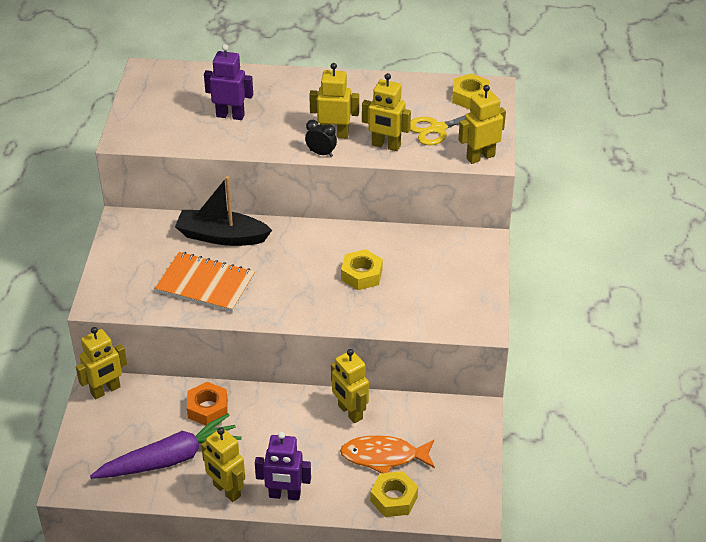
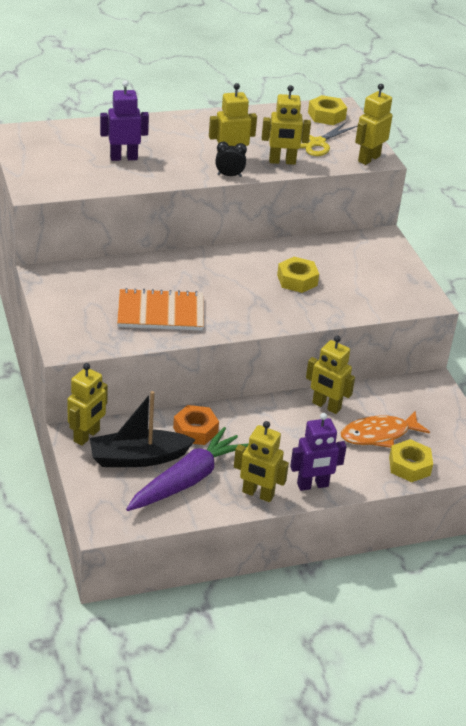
camera: 25 degrees left, 5 degrees down
black boat [175,176,272,246] -> black boat moved to [90,391,195,467]

